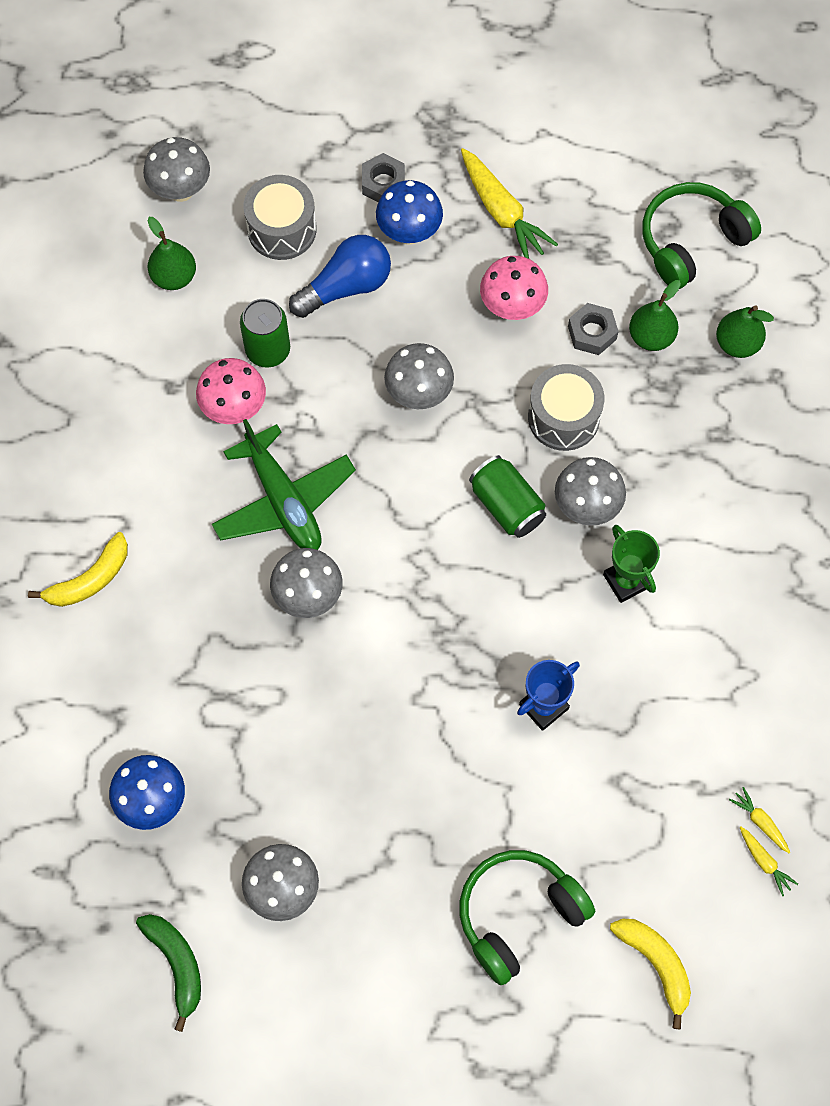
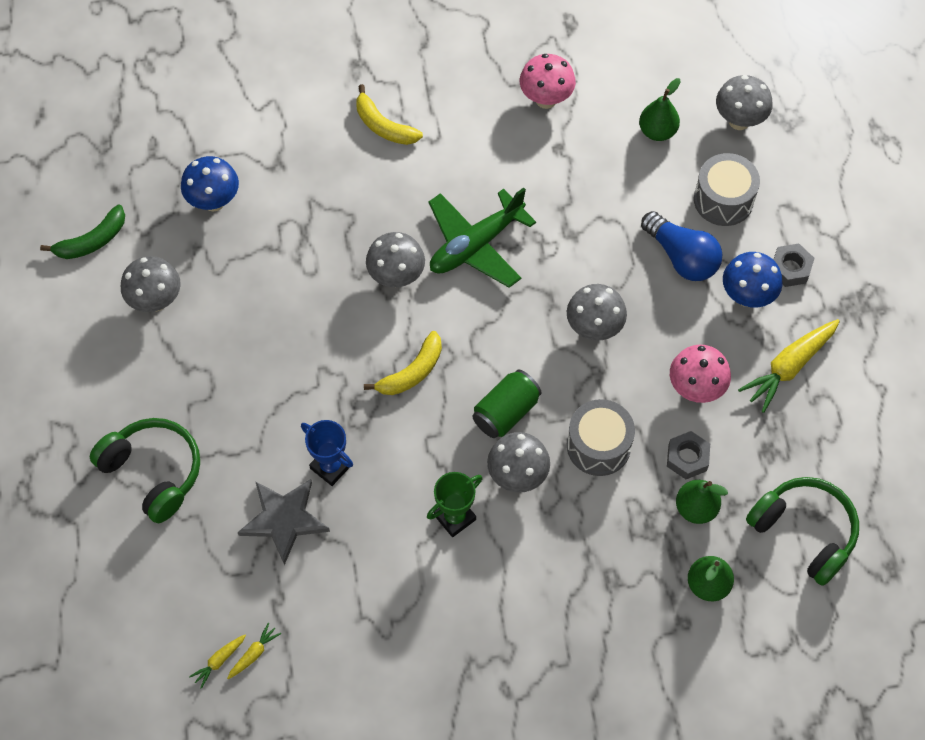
camera: 80 degrees right, 5 degrees down
pink mushroom [196,358,266,424] -> pink mushroom moved to [520,54,576,109]
green can [240,299,290,368] -> none
yellow banana [610,919,691,1029] -> yellow banana moved to [364,331,442,395]
none -> grey star [238,479,330,565]

